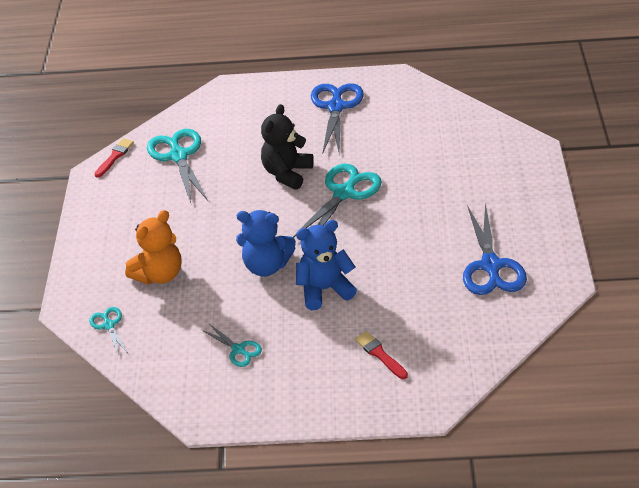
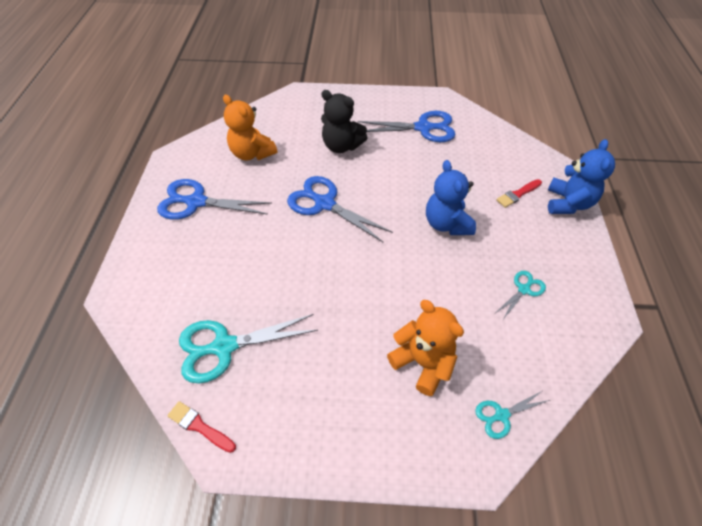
camera: 90 degrees left, 10 degrees up
blue teddy bear [236,210,296,277] -> blue teddy bear moved to [548,139,615,214]
black teddy bear [261,104,314,190] -> black teddy bear moved to [321,90,368,153]
turquoise scissors [293,164,382,238] -> blue scissors [287,176,393,242]
none -> orange teddy bear [223,95,277,160]

